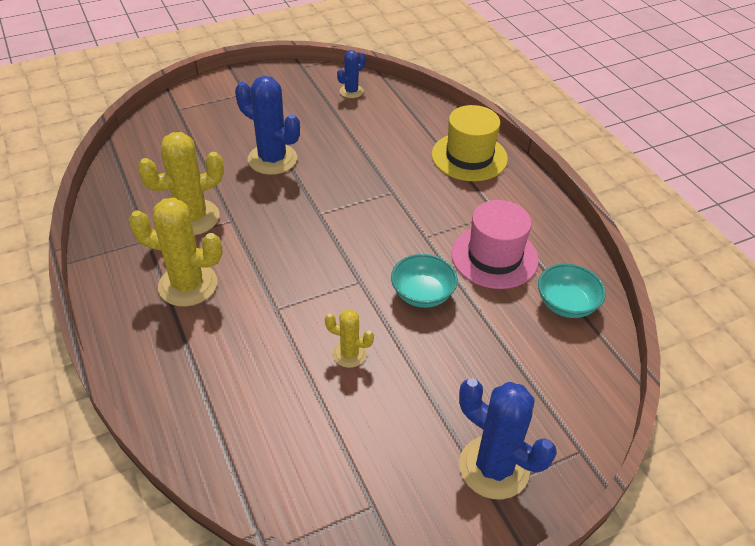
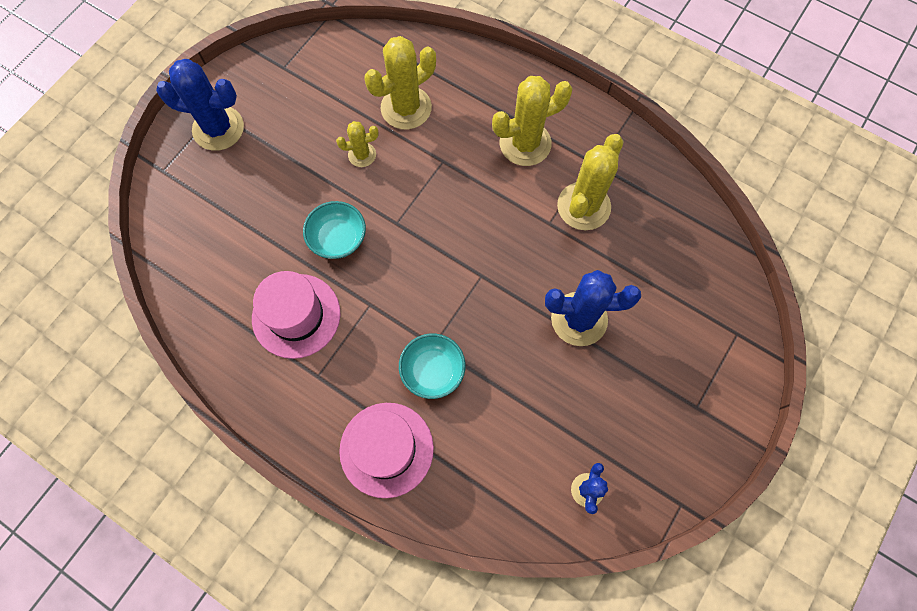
camera: 150 degrees right, 25 degrees up
yellow hat [432,105,508,181] -> pink hat [339,403,434,498]
turquoise bowl [538,264,606,318] -> turquoise bowl moved to [399,334,466,399]
none -> yellow cactus [364,36,436,130]

